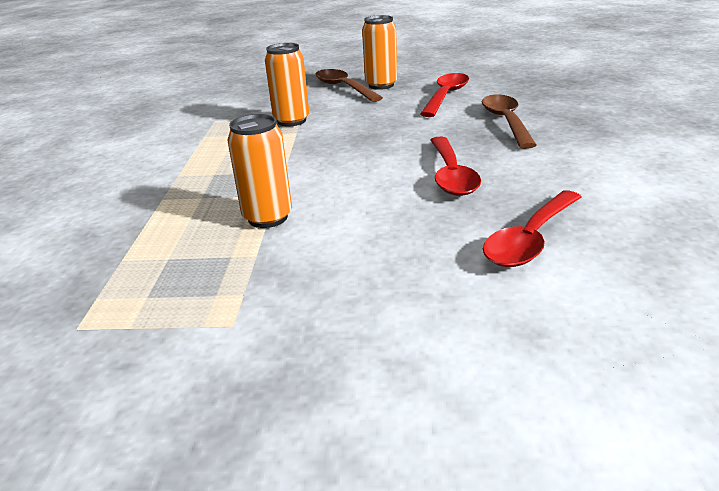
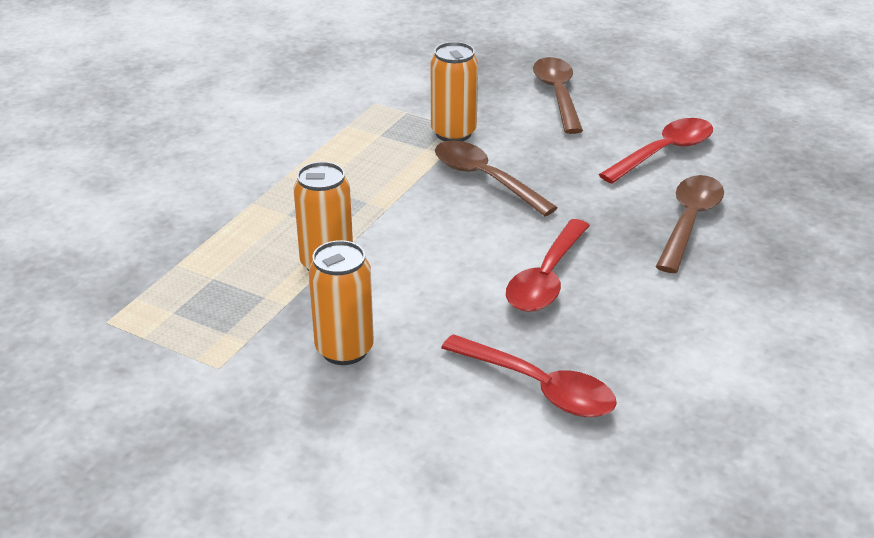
camera: 25 degrees right, 5 degrees up
orange can [362,15,397,90] -> orange can moved to [309,240,374,365]
red spoon [483,190,581,267] -> red spoon turned 120 degrees counterclockwise [441,334,617,417]
none -> brown spoon [435,140,558,216]

